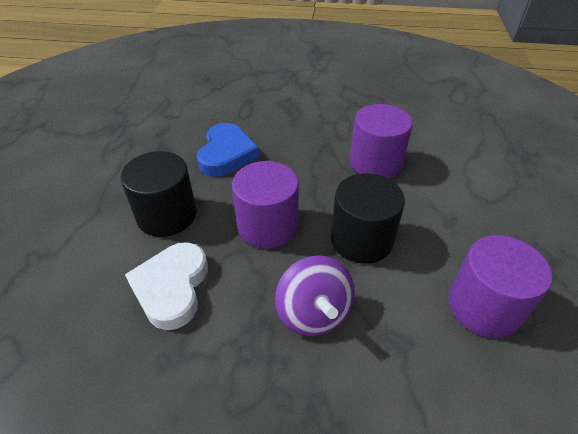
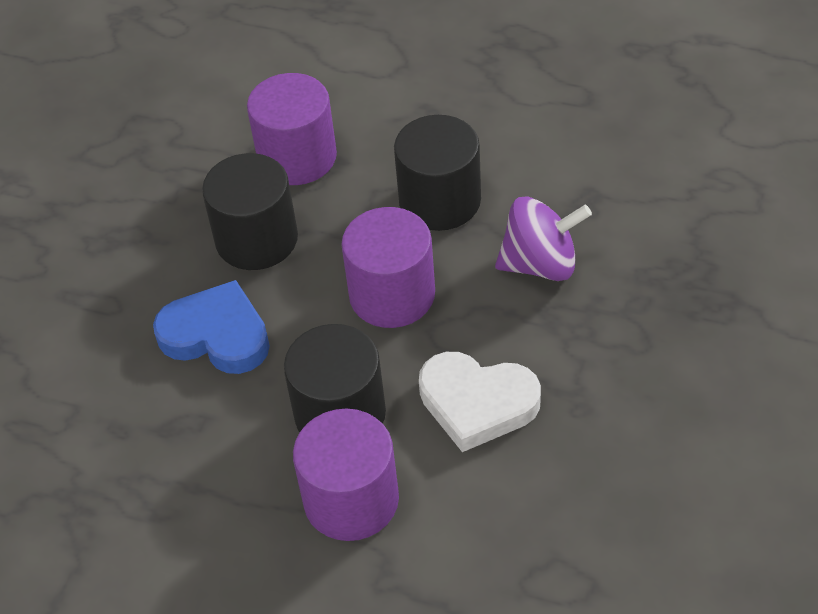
camera: 75 degrees left, 5 degrees up
purple cylinder [448,235,552,338] -> purple cylinder moved to [293,409,399,541]
none -> black cylinder [202,153,298,270]

